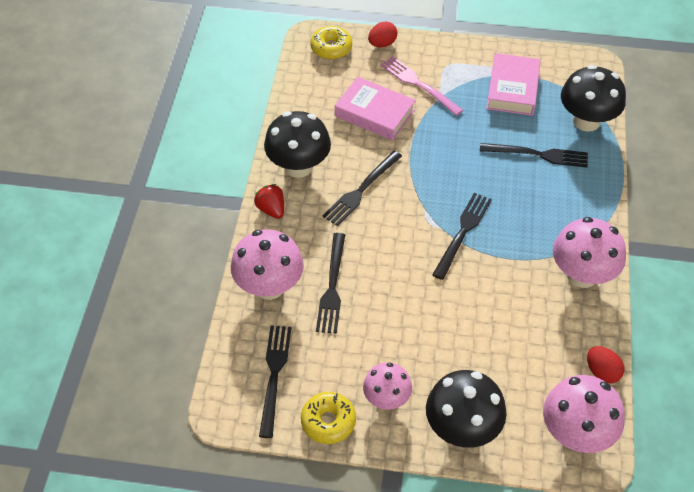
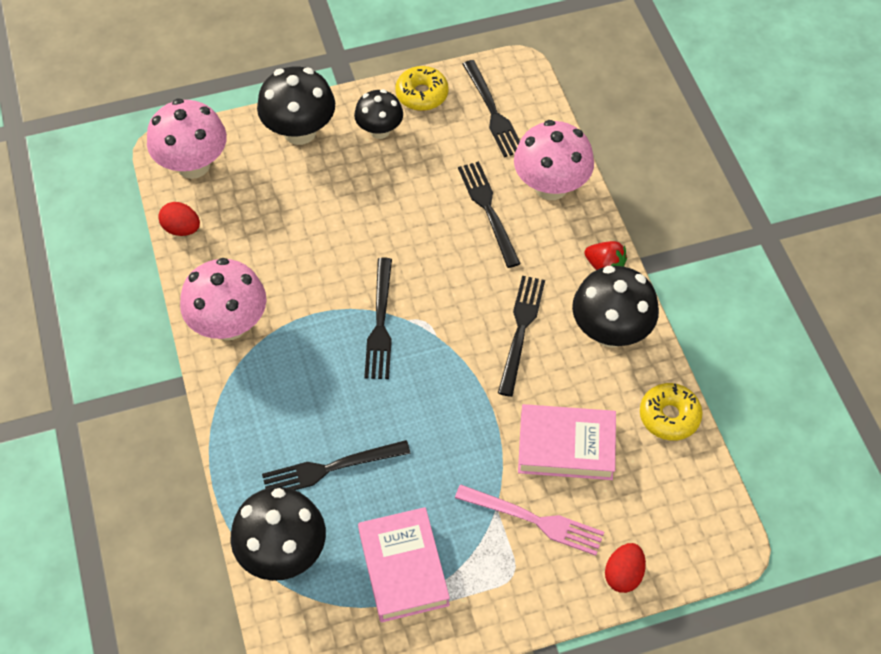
camera: 155 degrees right, 5 degrees up
yellow donut [310,26,352,59] -> yellow donut moved to [640,383,702,441]
pink mushroom [363,362,412,410] -> black mushroom [354,89,403,139]

